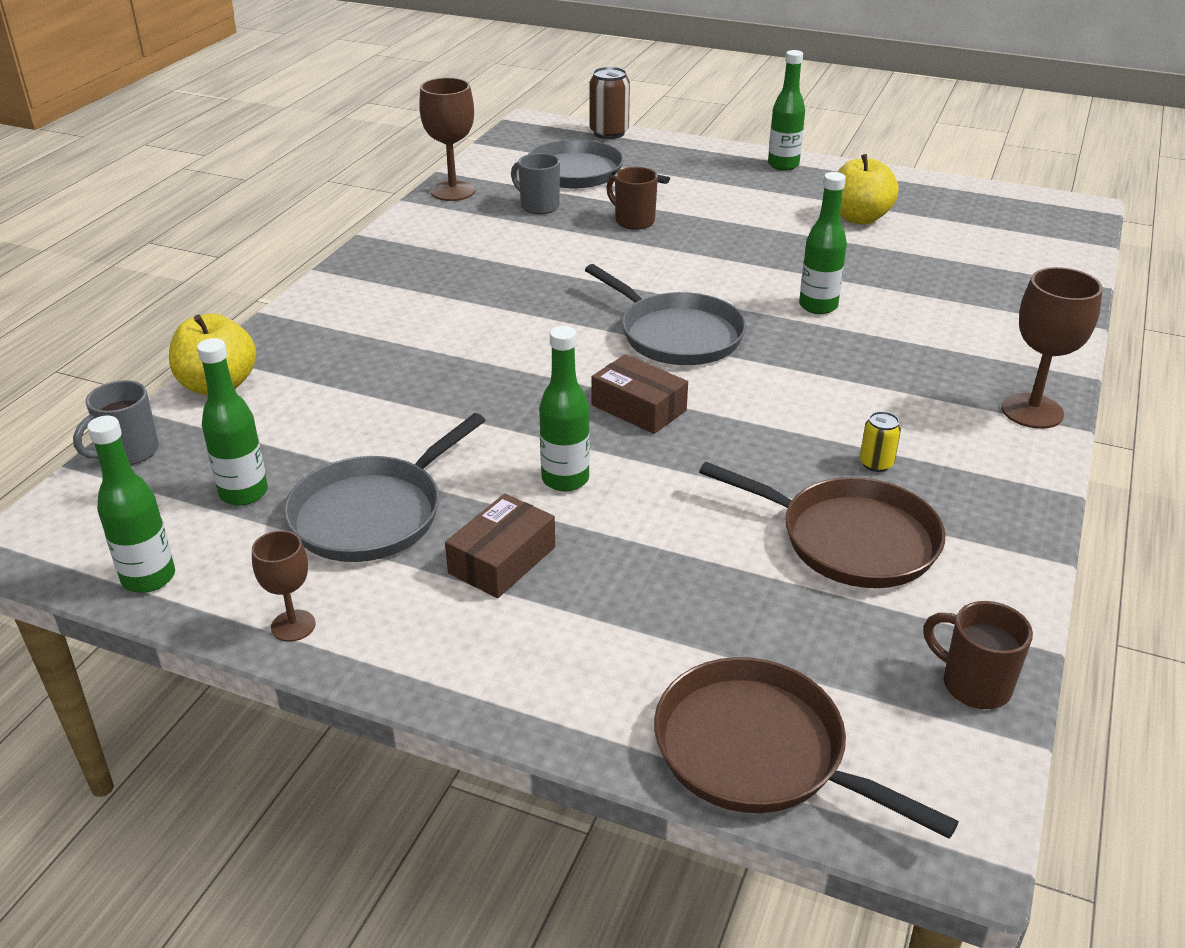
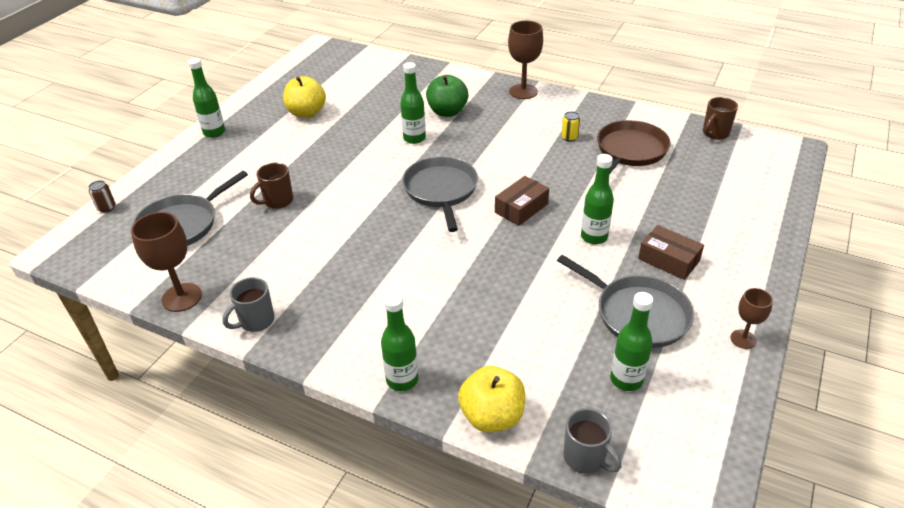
camera: 85 degrees left, 5 degrees up
green bottle [87,416,175,593] -> green bottle moved to [381,293,418,391]
grey mug [511,153,560,214] -> grey mug moved to [223,277,275,332]
grey pan [585,264,747,365] -> grey pan turned 60 degrees counterclockwise [402,156,478,232]
brown can [590,67,630,139] -> brown can [89,180,116,213], size x0.56
brown pan [654,657,959,839] -> none
none -> green apple [426,75,468,117]

